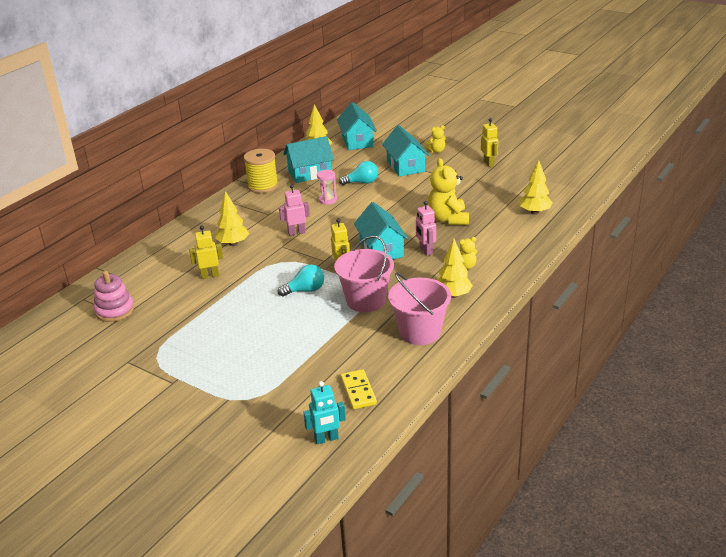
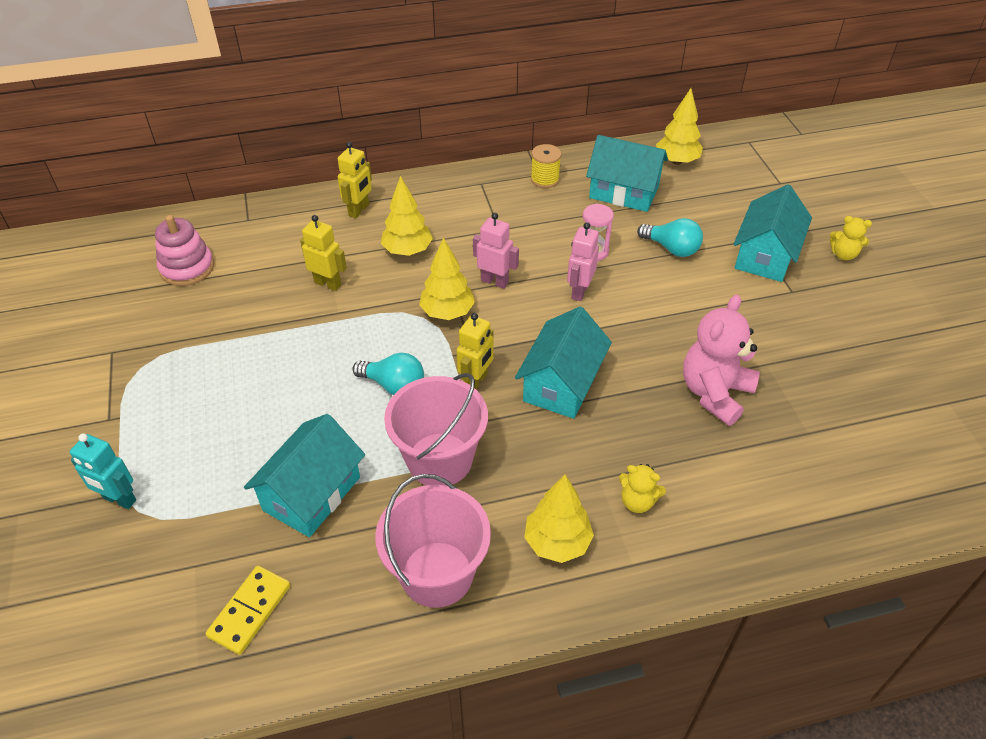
camera: 40 degrees right, 15 degrees up
yellow spool [244,149,278,193] -> yellow spool [531,144,561,188], size x0.60
turquoise robot [303,381,346,444] -> turquoise robot moved to [70,433,136,509]
turquoise house [337,102,377,150] -> turquoise house moved to [244,414,365,537]
pink robot [416,201,436,256] -> pink robot moved to [567,222,599,301]
yellow teddy bear [428,158,469,225] -> pink teddy bear [683,295,760,426]
yellow robot [481,118,498,167] -> yellow robot moved to [338,142,372,218]
yellow tree [519,160,553,215] -> yellow tree moved to [419,237,475,320]

